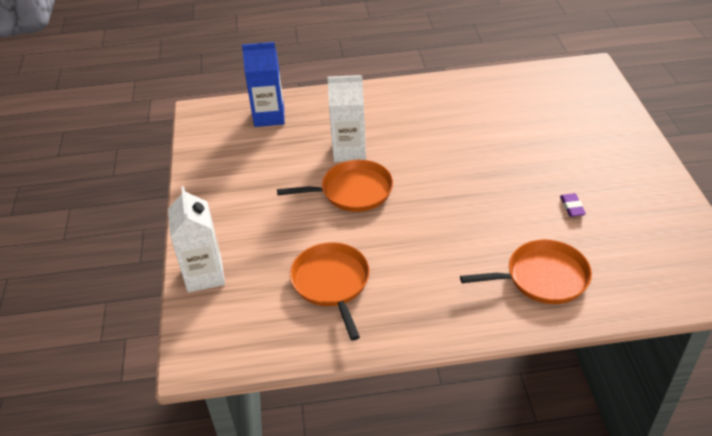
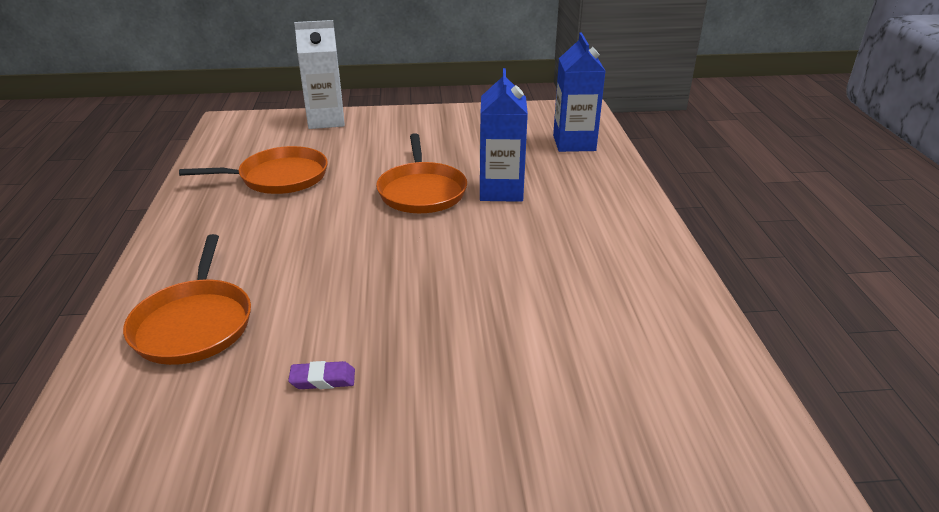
camera: 90 degrees right, 10 degrees down
white carton [327,75,366,162] -> blue carton [480,68,528,202]

